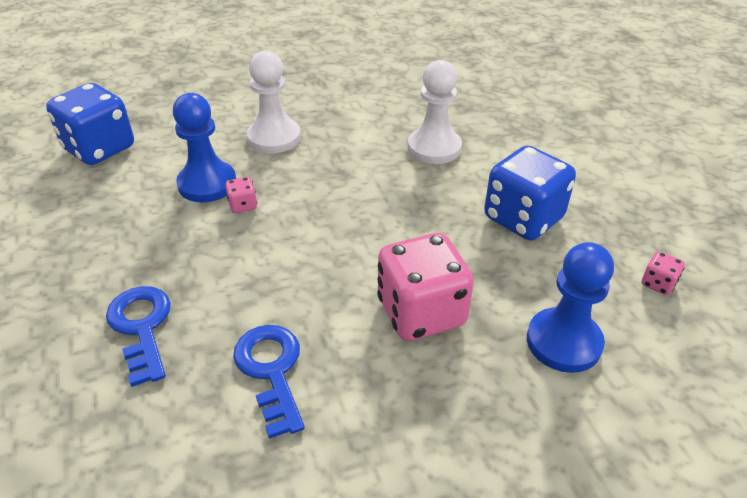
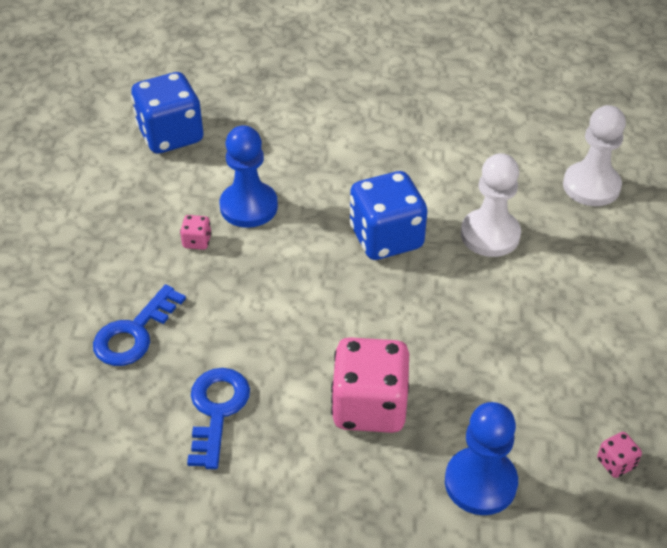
camera: 25 degrees right, 5 degrees up
blue key [106,286,171,387] -> blue key turned 150 degrees counterclockwise [93,284,186,366]
pink dice [225,177,257,213] -> pink dice moved to [180,215,212,250]
white pawn [247,51,301,153] -> white pawn moved to [563,105,626,206]
blue dice [484,146,576,240] -> blue dice moved to [350,171,427,260]

